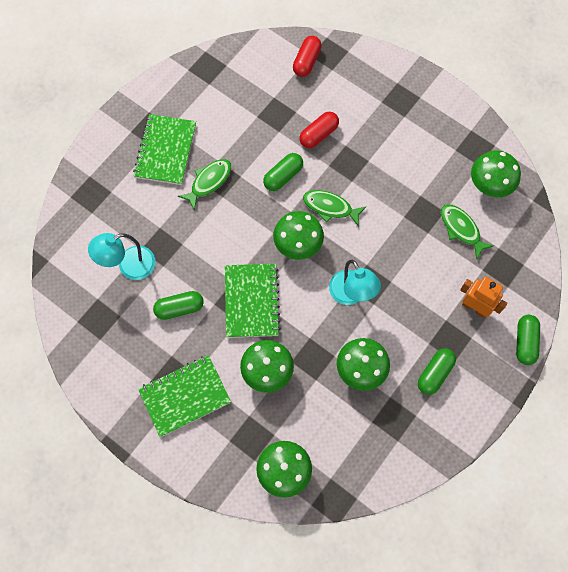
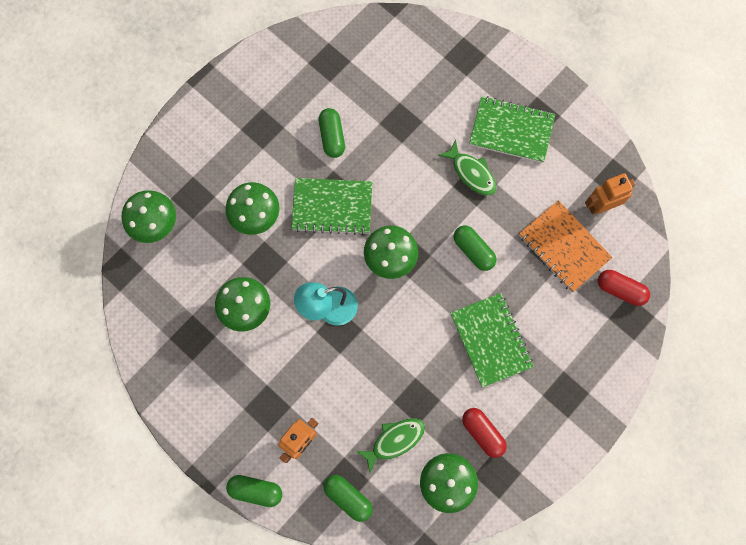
camera: 95 degrees right, 5 degrees up
turquoise lamp [88,233,155,280] -> none
green notebook [138,355,231,437] -> green notebook moved to [451,293,534,388]
red capsule [299,112,339,148] -> red capsule moved to [462,408,507,458]
green fish [303,190,366,227] -> none
green capsule [418,348,456,395] -> green capsule moved to [324,475,373,522]
none -> orange notebook [519,200,612,292]
none -> orange robot [585,173,636,215]

